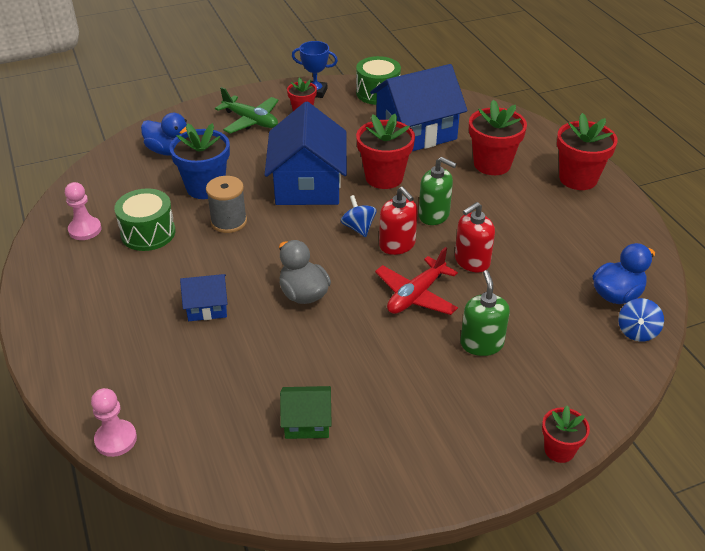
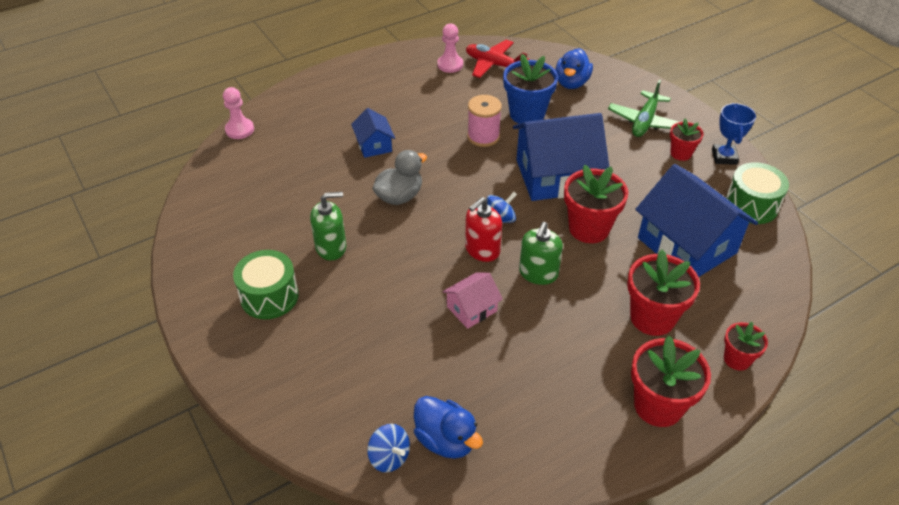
camera: 80 degrees right, 5 degrees up
green drum [114,188,176,251] -> green drum moved to [233,250,299,319]
grey spool [206,176,247,233] -> pink spool [467,95,502,147]
green house [280,386,332,439] -> none
red plane [375,247,458,315] -> red plane moved to [466,40,530,78]
red soap dispenser [455,202,495,272] -> pink house [442,272,503,329]
green soap dispenser [460,270,510,356] -> green soap dispenser moved to [310,192,347,261]
red flower pot [542,406,590,463] -> red flower pot moved to [724,322,768,371]
blue spinning top [618,298,664,342] -> blue spinning top turned 150 degrees counterclockwise [367,424,410,472]

